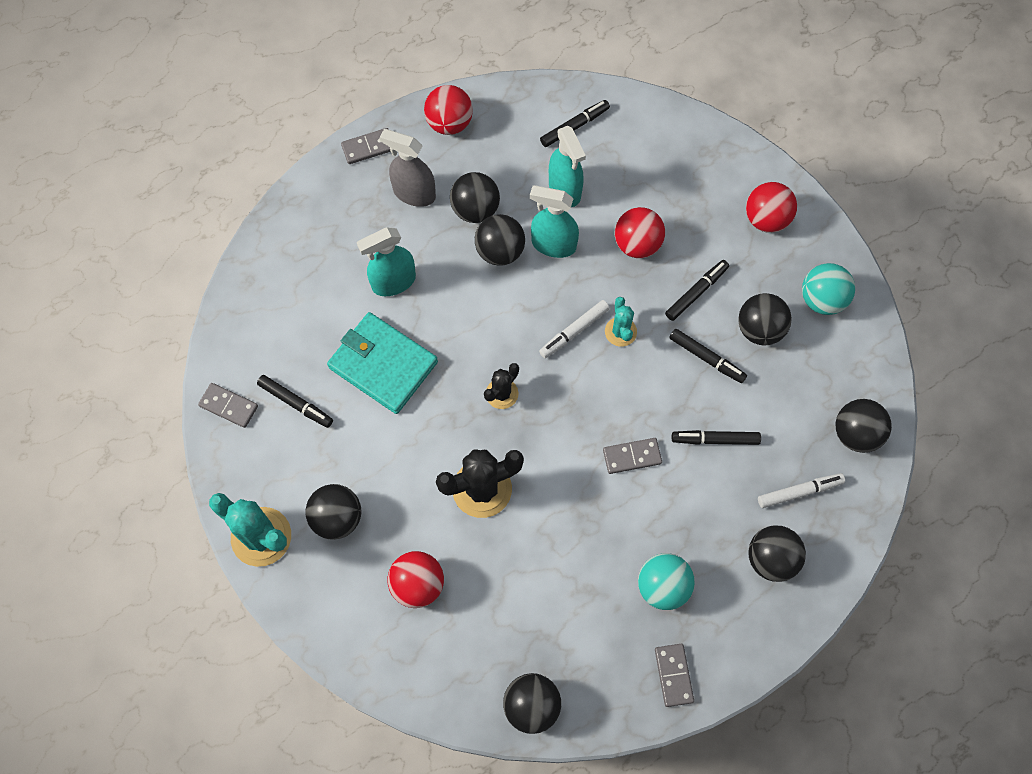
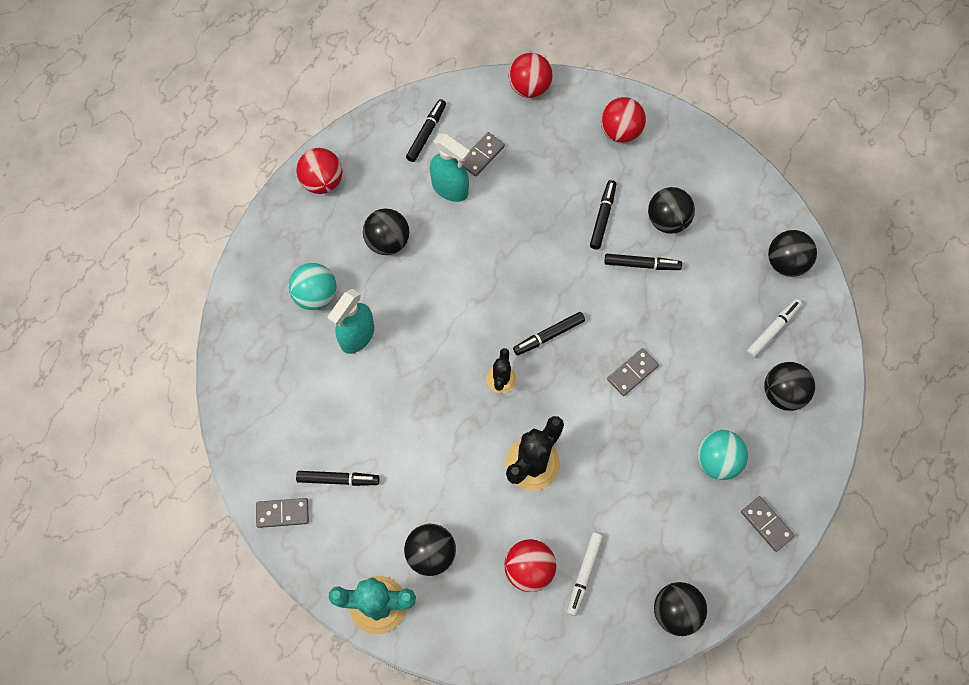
camera: 30 degrees left, 0 degrees up
turquoise wallet [327,312,438,414] -> none
grey domino [341,128,391,164] -> grey domino moved to [463,132,505,177]
grey spray bottle [380,129,436,207] -> none
black ball [475,214,525,266] -> none
turquoise spray bottle [530,185,579,258] -> none
white marker [539,300,610,358] -> white marker moved to [567,532,603,616]
turquoise cactus [605,297,637,347] -> none
red ball [615,207,665,258] -> red ball moved to [509,53,553,98]
black marker [672,430,761,445] -> black marker moved to [513,312,585,356]
turquoise ball [802,263,855,315] -> turquoise ball moved to [288,263,337,310]

